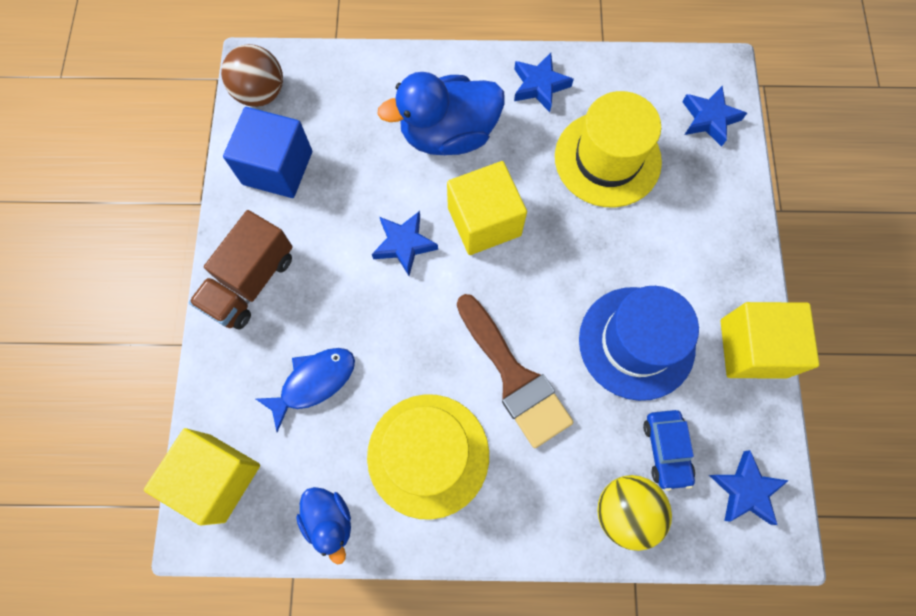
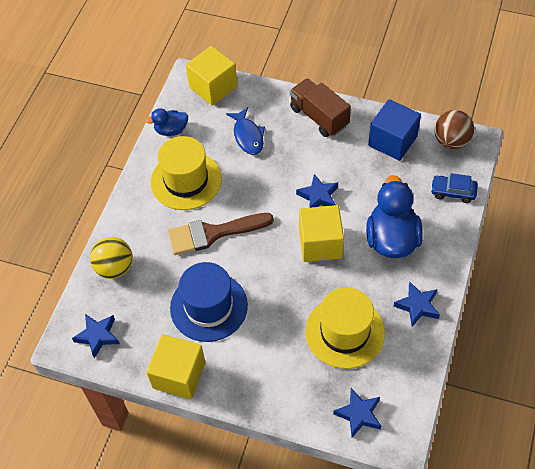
camera: 110 degrees right, 15 degrees down
blue car [643,410,695,491] -> blue car moved to [431,173,478,203]

